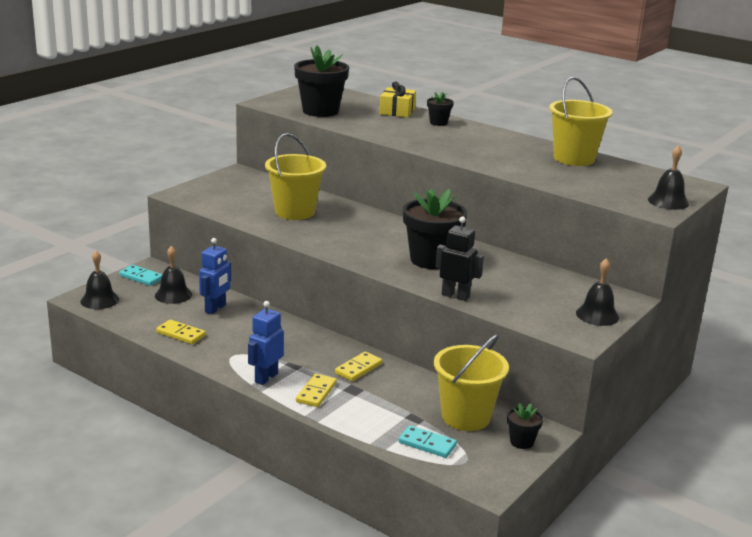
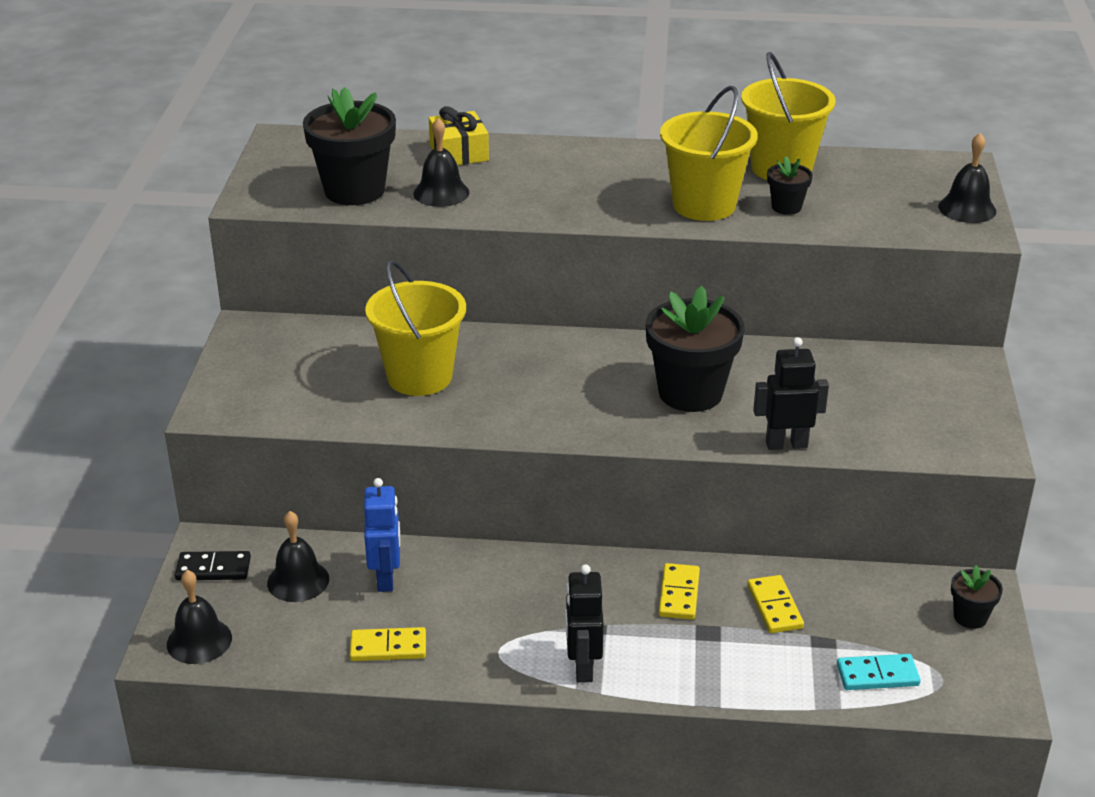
camera: 30 degrees left, 10 degrees up
turquoise domino [119,265,163,286] -> black domino [175,551,251,580]
blue robot [248,301,284,385] -> black robot [565,564,604,683]
yellow domino [296,374,337,407] -> yellow domino moved to [747,575,804,633]
black flower pot [427,92,454,126] -> black flower pot moved to [767,156,813,215]
yellow bucket [434,334,509,431] -> yellow bucket moved to [660,86,758,221]
black bell [576,258,619,326] -> black bell moved to [413,118,469,207]

